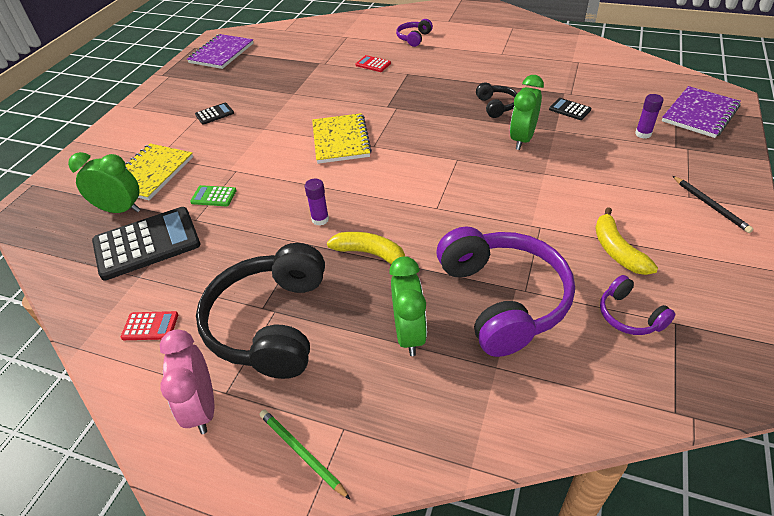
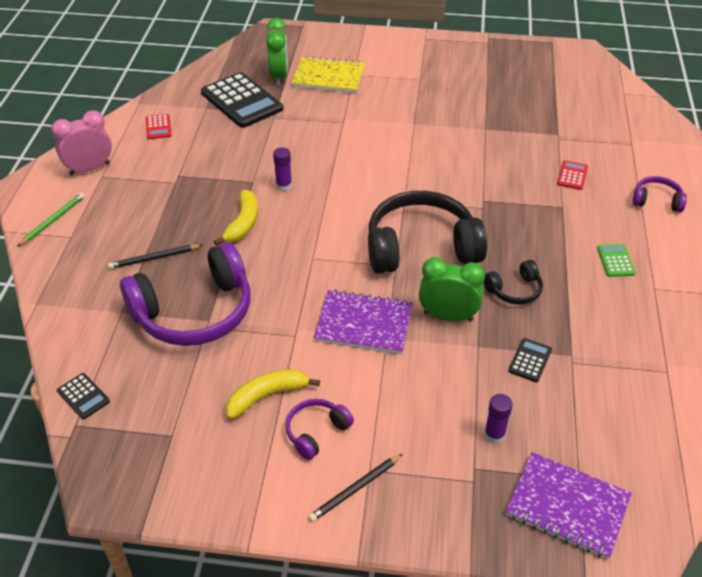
camera: 75 degrees right, 0 degrees up
purple notebook [187,34,253,69] -> purple notebook moved to [314,289,413,354]
green calculator [190,185,237,206] -> green calculator moved to [597,244,635,277]
black calculator [195,103,234,125] -> black calculator moved to [57,373,110,419]
black headphones [196,243,325,379] -> black headphones moved to [368,191,487,274]
yellow notebook [312,113,372,164] -> none
green clock [389,256,427,356] -> black pencil [108,245,202,269]
purple headphones [600,275,675,335] -> purple headphones moved to [285,399,354,460]

